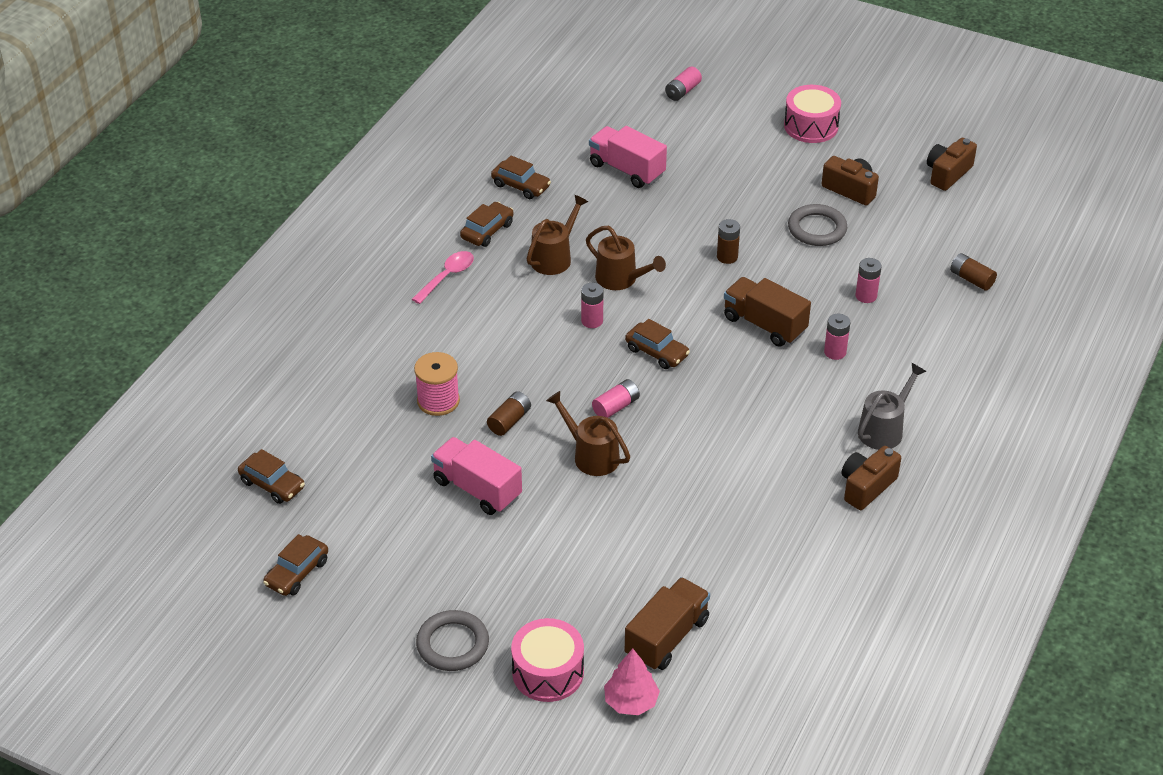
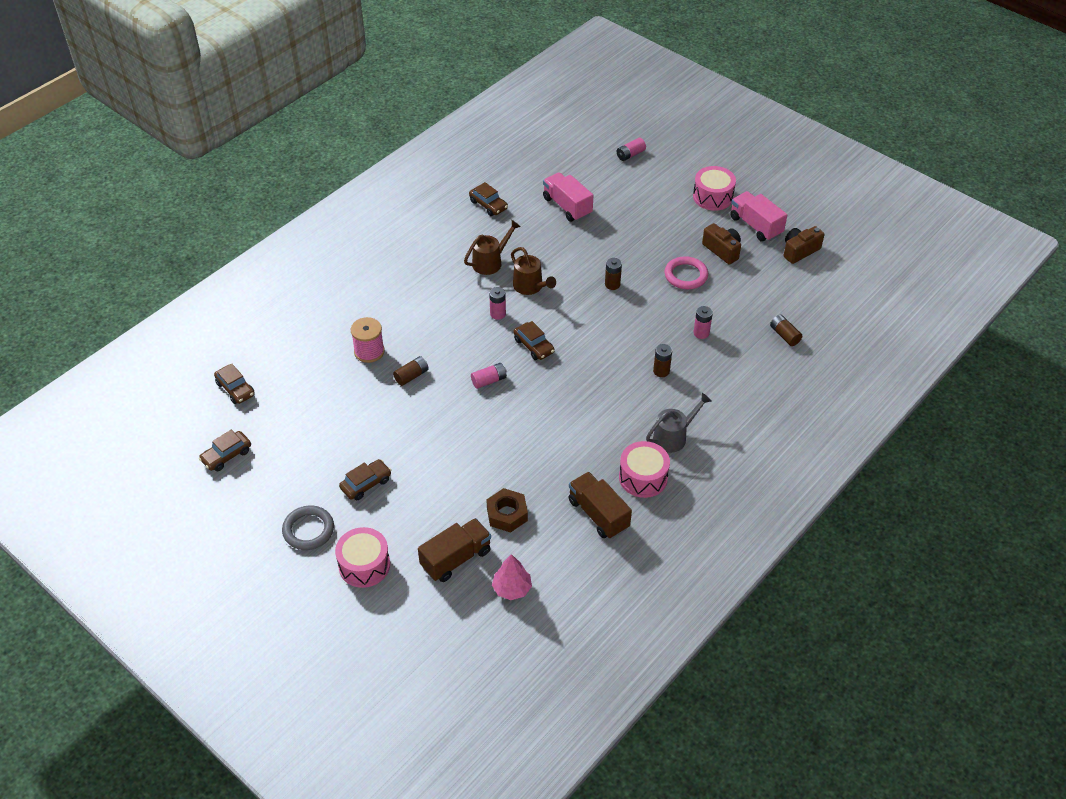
camera: 15 degrees right, 5 degrees up
pink spoon [412,251,474,304] -> none
pink truck [431,437,522,515] -> pink truck moved to [730,191,787,242]
brown car [460,202,513,247] -> brown car moved to [339,459,391,500]
brown watering can [546,391,630,476] -> none
pink tree [604,649,660,715] -> pink tree moved to [492,554,532,600]
brown truck [724,277,811,347] -> brown truck moved to [569,472,632,539]
grey ring [788,204,847,246] -> pink ring [665,256,708,289]
pink battery [824,314,850,360] -> brown battery [653,344,672,377]
brown camera [842,446,901,510] -> pink drum [619,441,670,498]
none -> brown nut [486,488,528,533]

